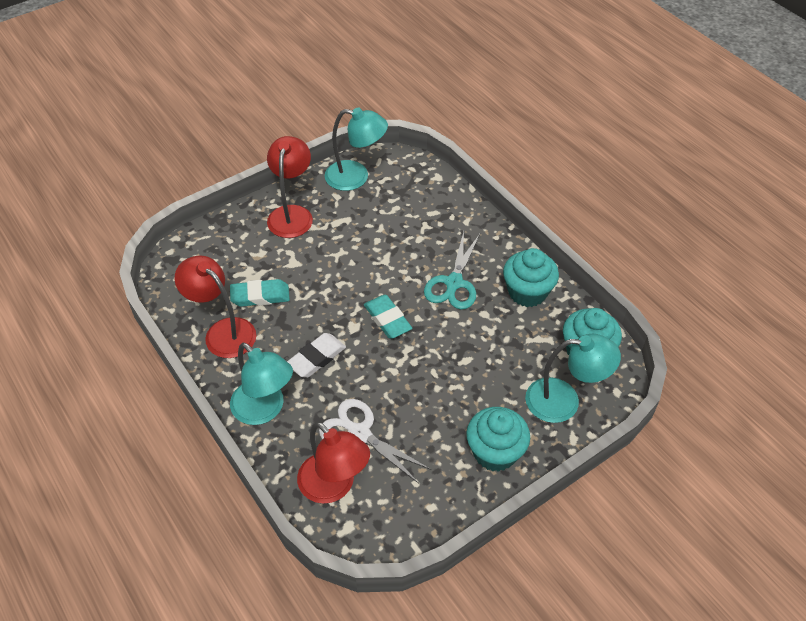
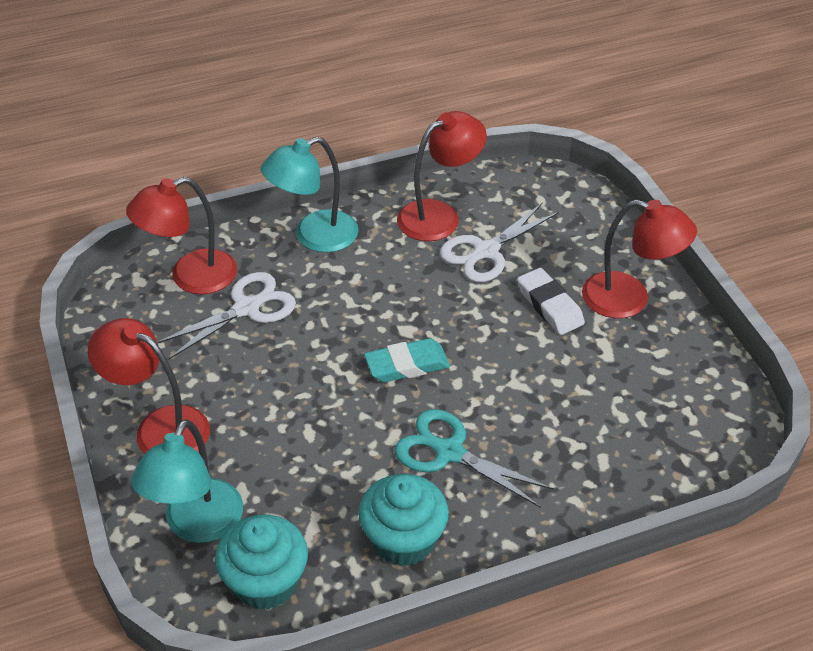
camera: 105 degrees right, 5 degrees down
turquoise eraser [230,279,290,307] -> white scissors [440,202,559,282]
white eraser [287,333,346,378] -> white eraser moved to [517,268,585,335]
turquoise lamp [325,108,388,191] -> none
turquoise cupcake [466,407,530,472] -> red lamp [87,318,210,454]

